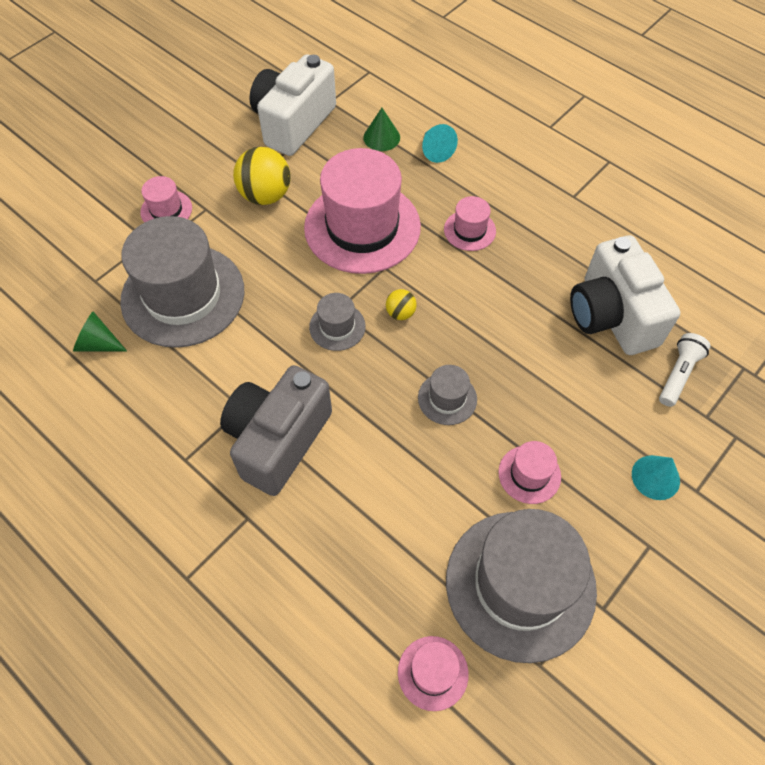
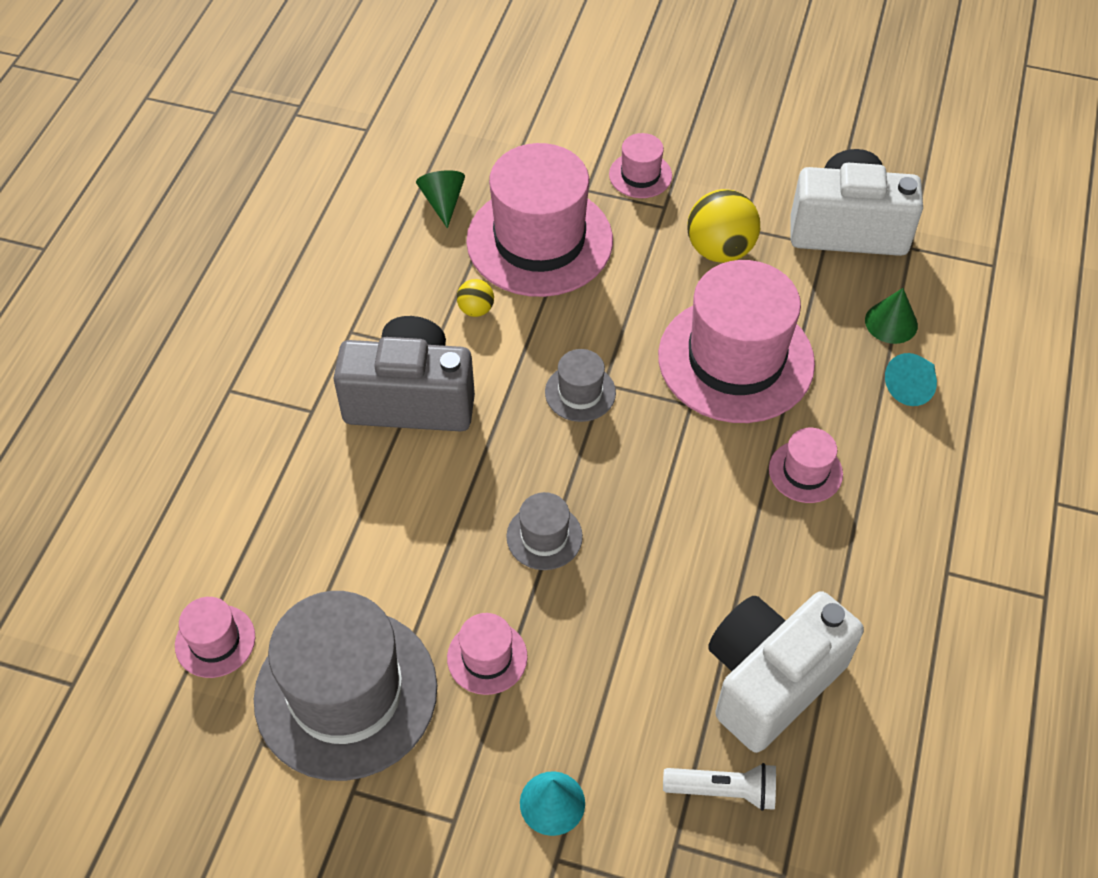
camera: 65 degrees right, 5 degrees down
grey hat [120,216,244,348] -> pink hat [466,143,613,297]
yellow ball [386,289,417,320] -> yellow ball moved to [457,279,494,317]

